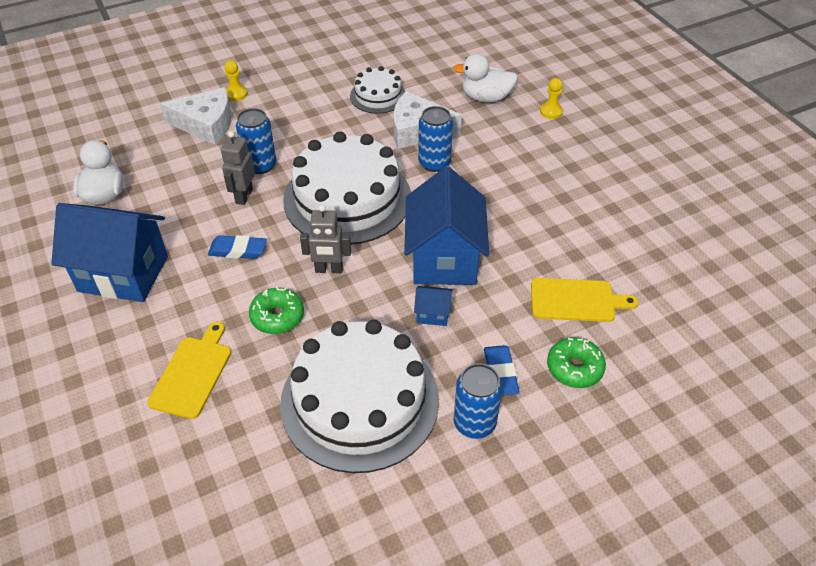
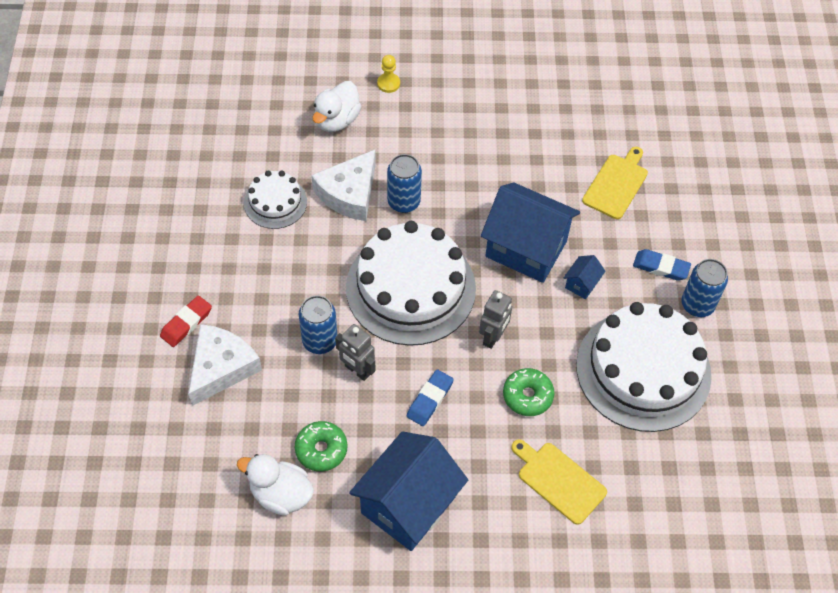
camera: 65 degrees left, 10 degrees up
yellow pawn [225,60,248,101] -> red eraser [160,295,212,347]
green donut [547,337,606,388] -> green donut moved to [295,421,347,472]

